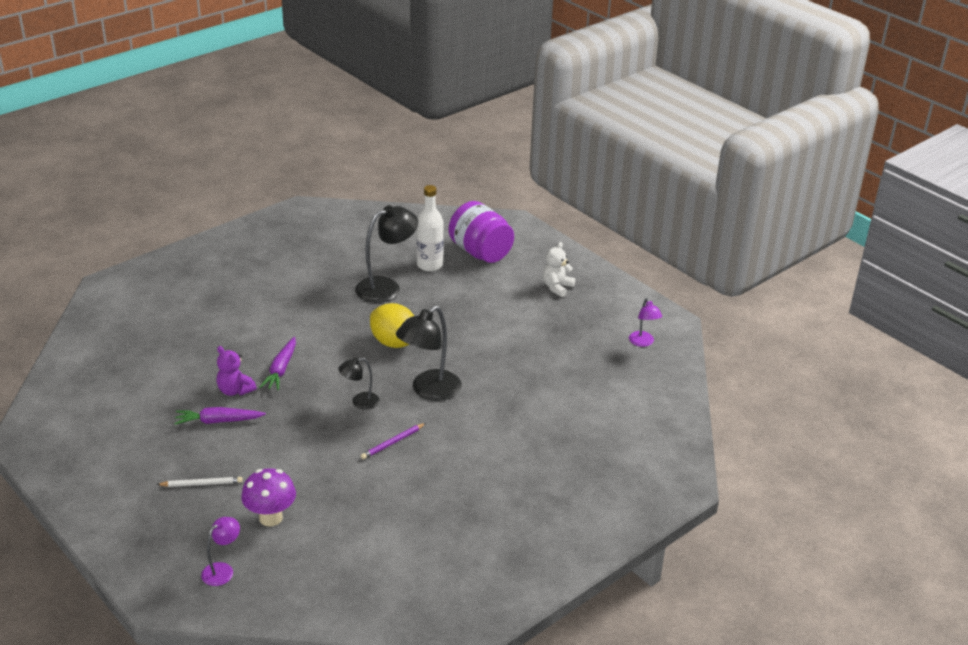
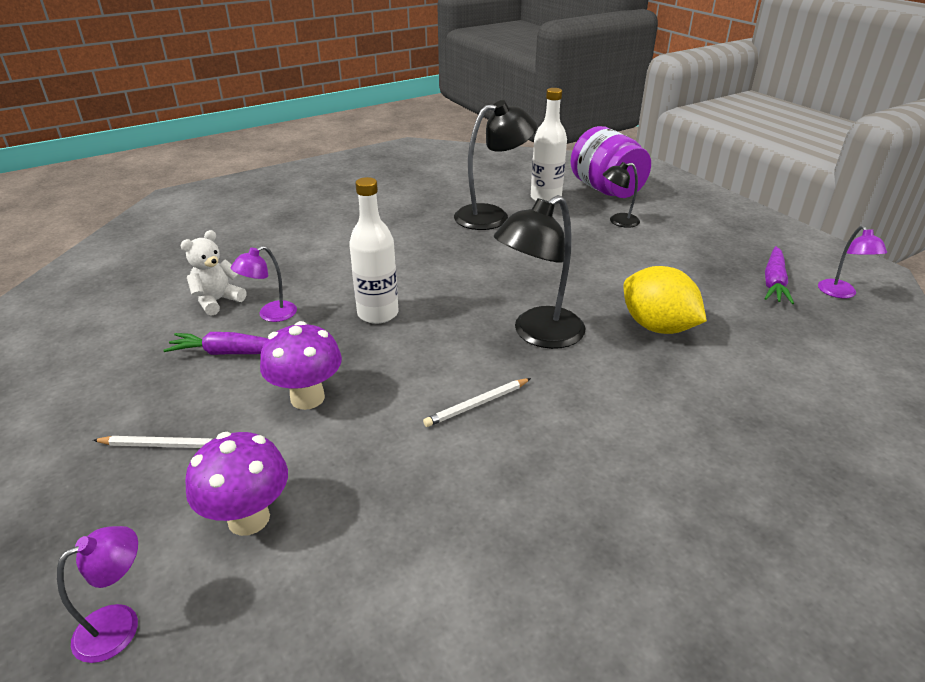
camera: 10 degrees right, 0 degrees up
purple teddy bear [216,346,257,396] -> purple lamp [231,246,297,322]
purple carrot [260,337,296,390] -> purple carrot moved to [764,246,794,304]
black lamp [338,358,380,410] -> black lamp moved to [603,162,640,228]
purple pencil [361,423,426,459] -> white pencil [423,378,531,427]
yellow lemon [370,303,414,348] -> yellow lemon moved to [624,266,707,334]
white teddy bear [543,242,575,297] -> white teddy bear moved to [180,230,246,316]
none -> purple mushroom [260,321,342,410]
none -> white bottle [349,177,399,324]

